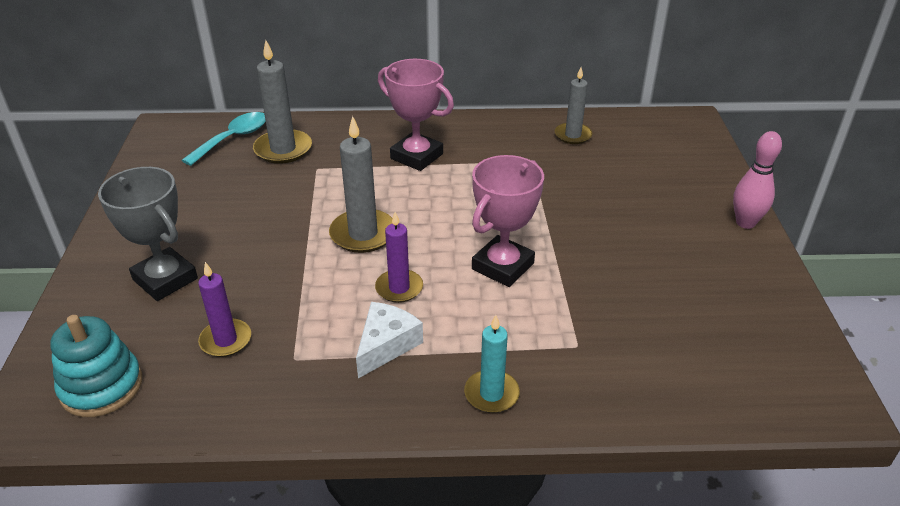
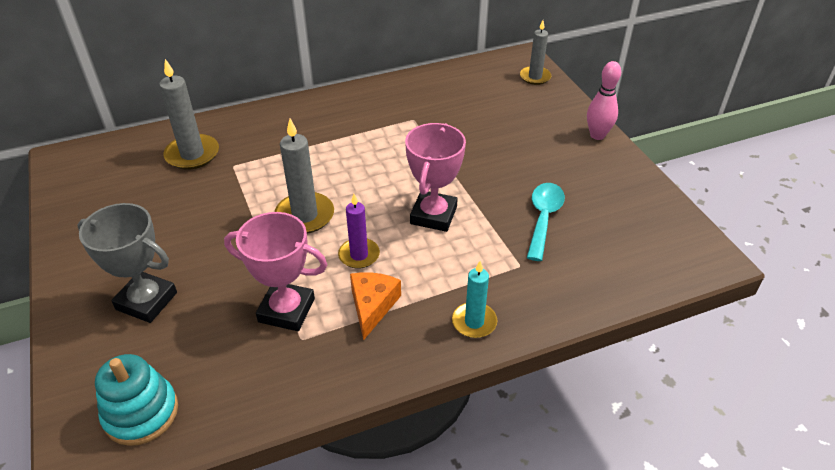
camera: 20 degrees left, 5 degrees up
turquoise spoon [182,112,266,166] -> turquoise spoon moved to [527,183,565,261]
purple candle [198,262,251,357] -> none
white cheese [356,302,423,378] -> orange cheese [350,272,401,340]
pink trophy [378,59,454,171] -> pink trophy moved to [224,212,327,331]
grey candle [555,67,592,144] -> grey candle moved to [520,20,551,85]

